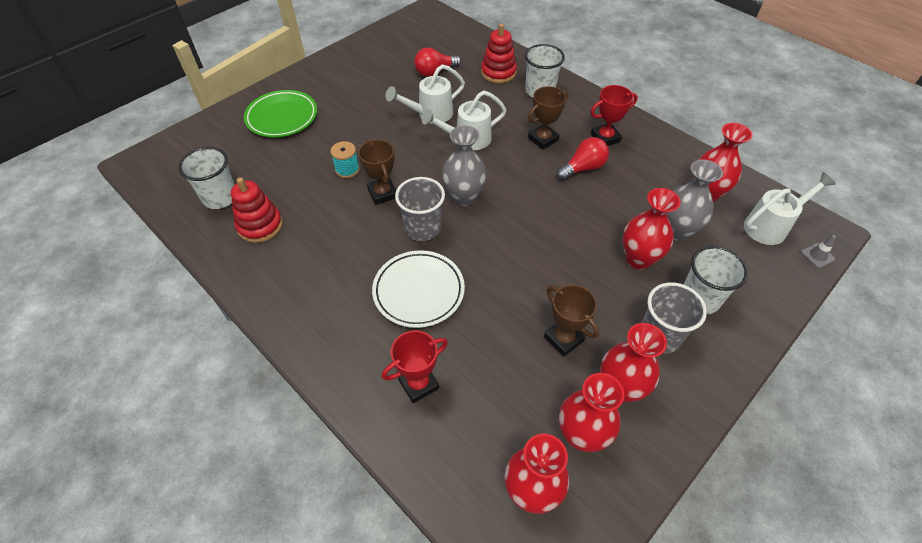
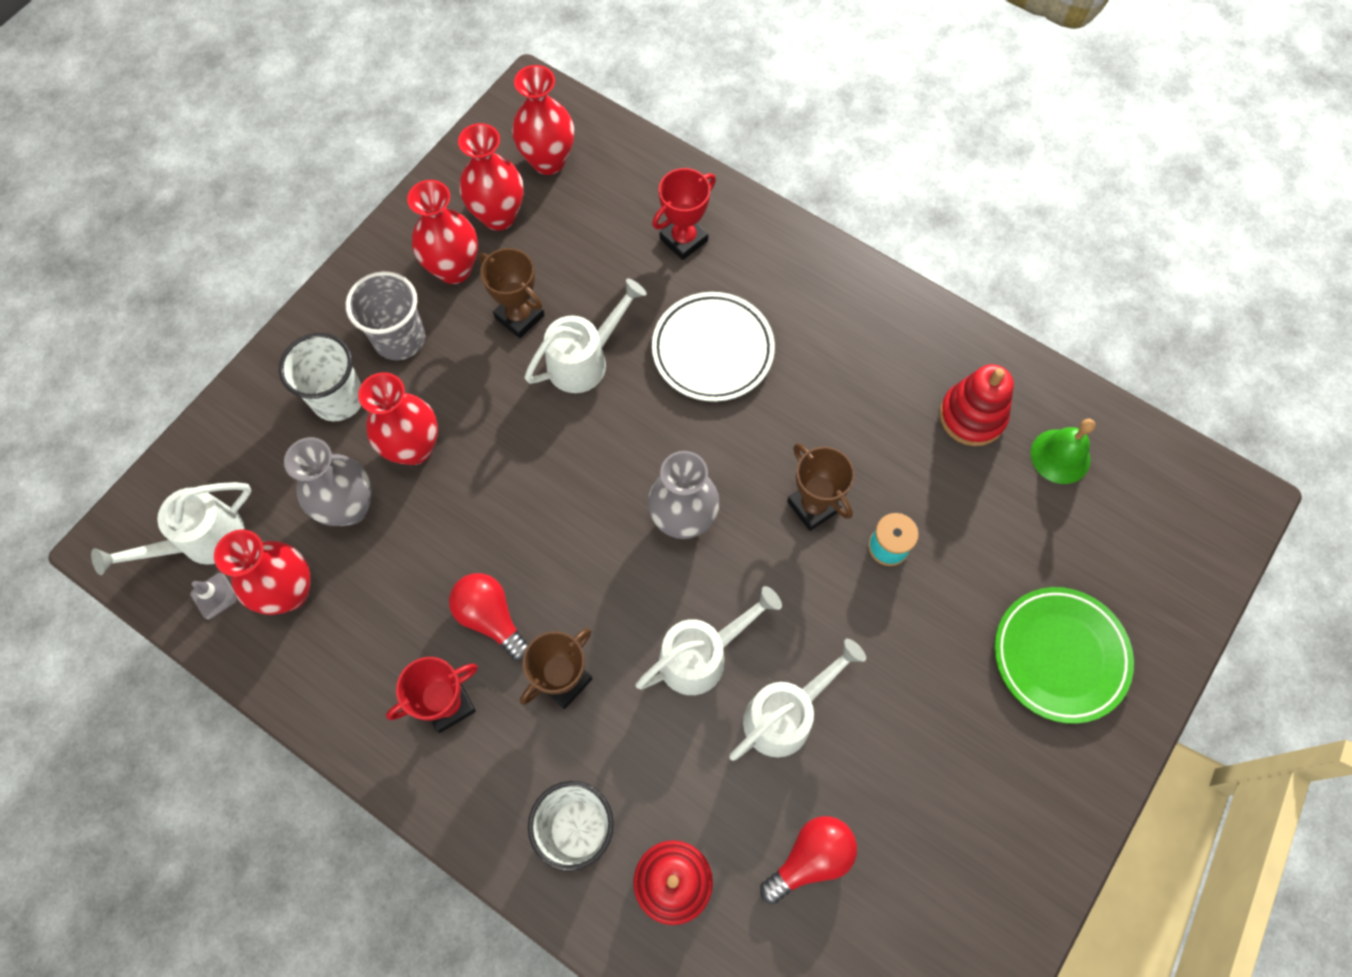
camera: 170 degrees right, 15 degrees up
white cup [178,147,235,209] -> green bell [1031,419,1095,484]
grey cup [395,177,445,241] -> none
red light bulb [557,137,609,180] -> red light bulb turned 90 degrees clockwise [449,573,529,661]
grey traffic cone [801,235,836,268] -> grey traffic cone moved to [190,573,238,620]
none -> white watering can [525,278,647,393]

